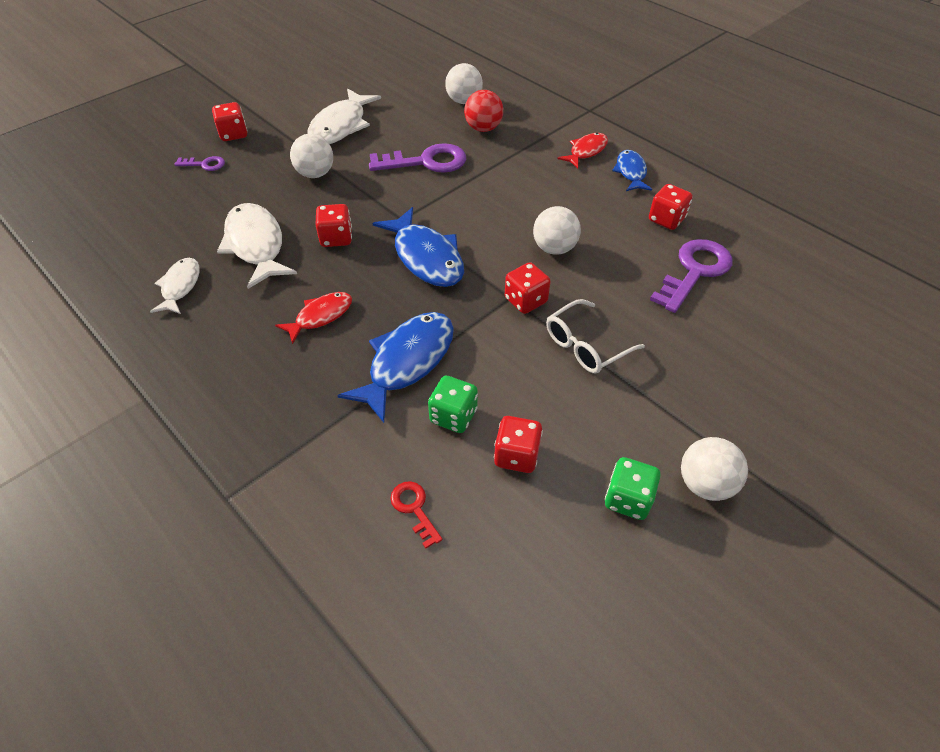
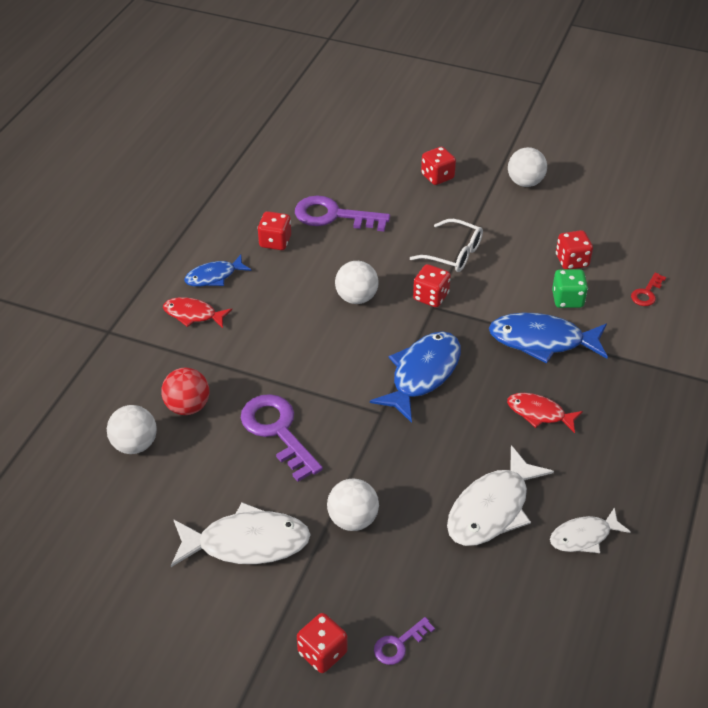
camera: 115 degrees left, 5 degrees down
purple key [174,156,225,171] -> purple key turned 105 degrees counterclockwise [374,617,435,665]
red dice [315,204,352,247] -> red dice moved to [421,147,456,185]
green dice [605,457,661,520] -> none

